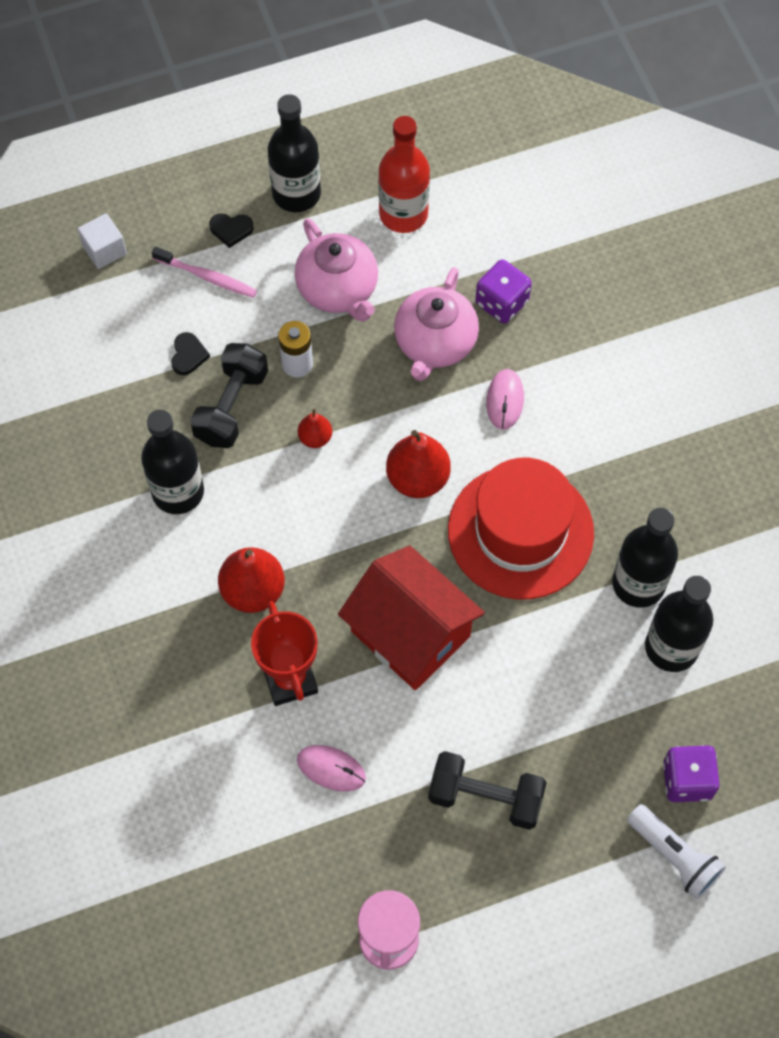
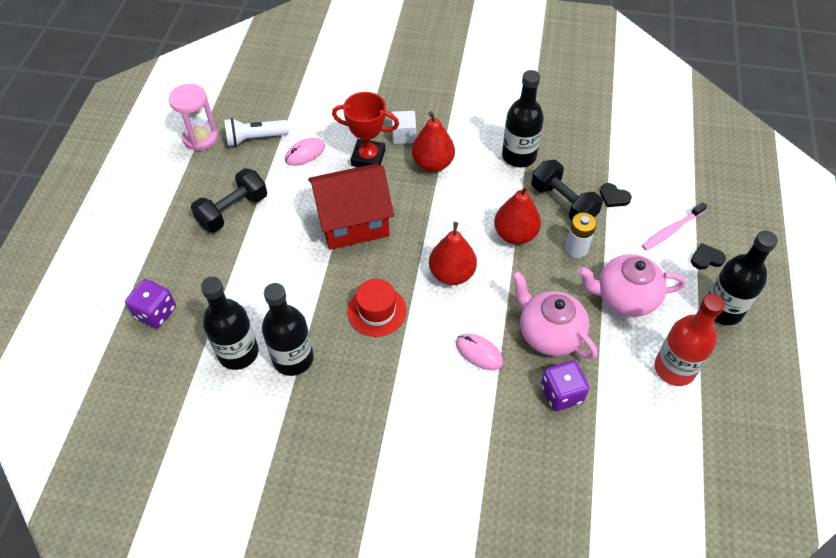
camera: 120 degrees right, 10 degrees down
white cube [78,213,127,269] -> white cube moved to [392,111,416,144]
black heart [209,213,254,248] -> black heart turned 45 degrees clockwise [691,243,726,270]
red pear [298,408,332,448] -> red pear [494,185,541,244], size x1.83
red hat [448,458,594,599] -> red hat [347,279,407,337], size x0.54
white flashlight [627,804,726,899] -> white flashlight moved to [224,118,289,147]

